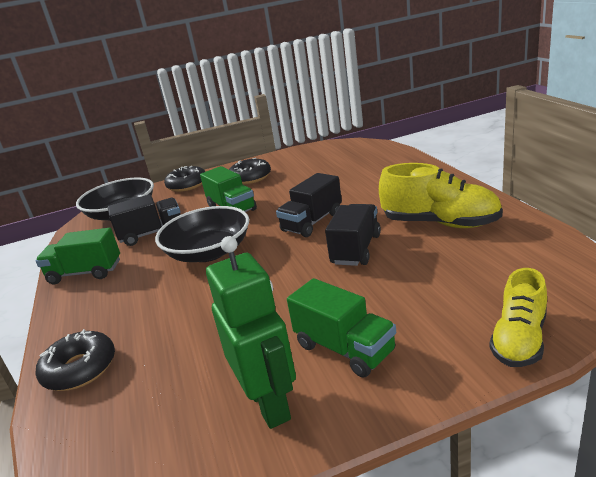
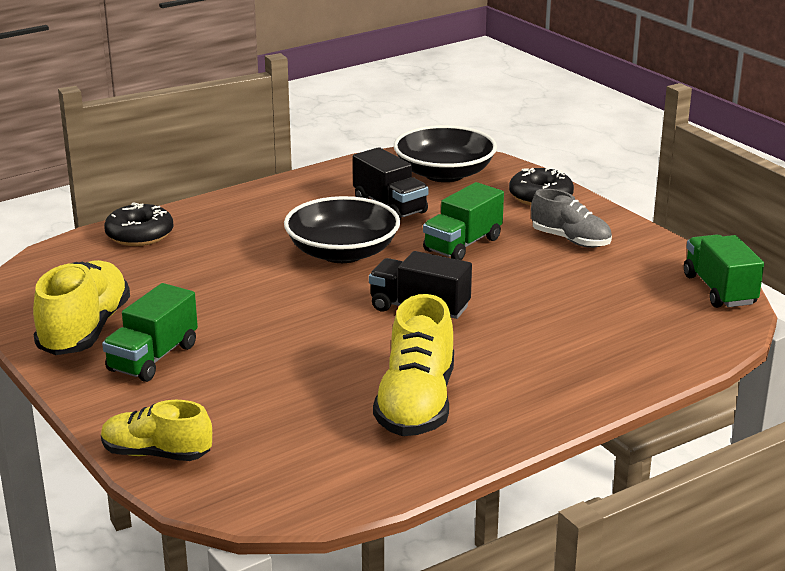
camera: 70 degrees right, 0 degrees up
green truck [36,228,120,284] -> green truck moved to [684,234,764,308]
green robot [206,236,296,429] -> yellow shoe [33,260,130,355]
black donut [229,158,271,184] -> grey shoe [531,189,612,248]
black truck [325,204,381,266] -> none

